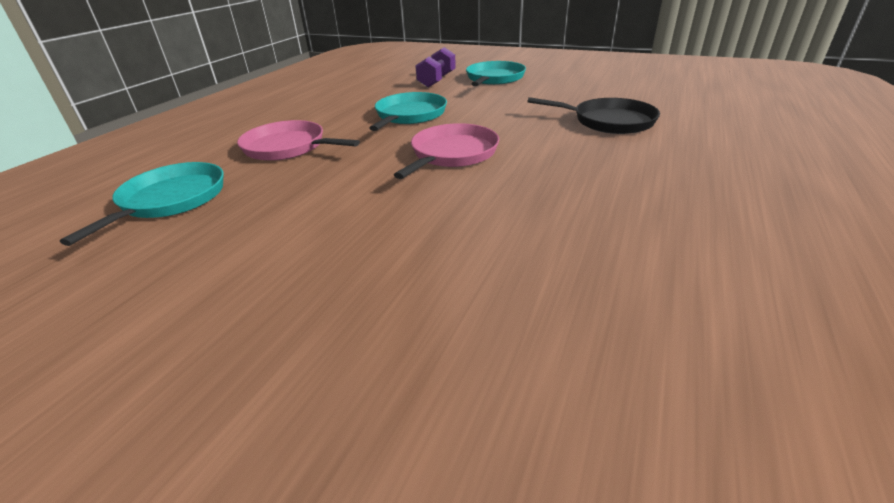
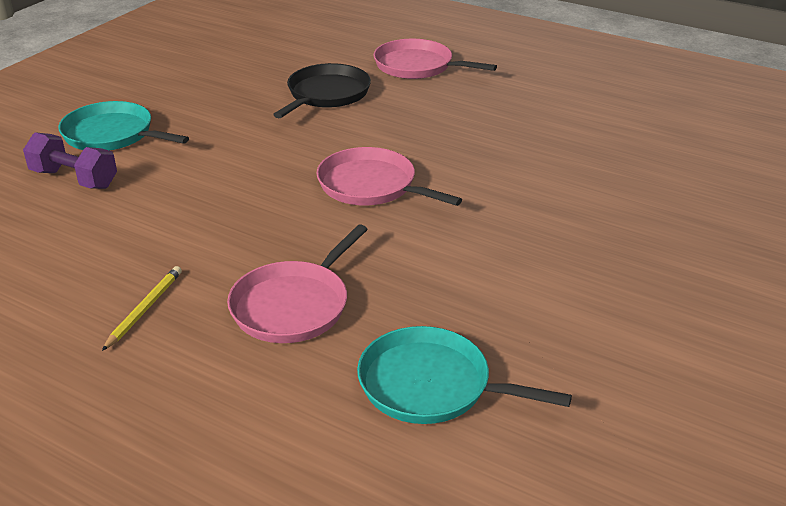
camera: 85 degrees left, 0 degrees up
turquoise pan [370,92,447,131] -> none
none -> yellow pencil [102,266,182,351]
none -> pink pan [373,39,497,79]

